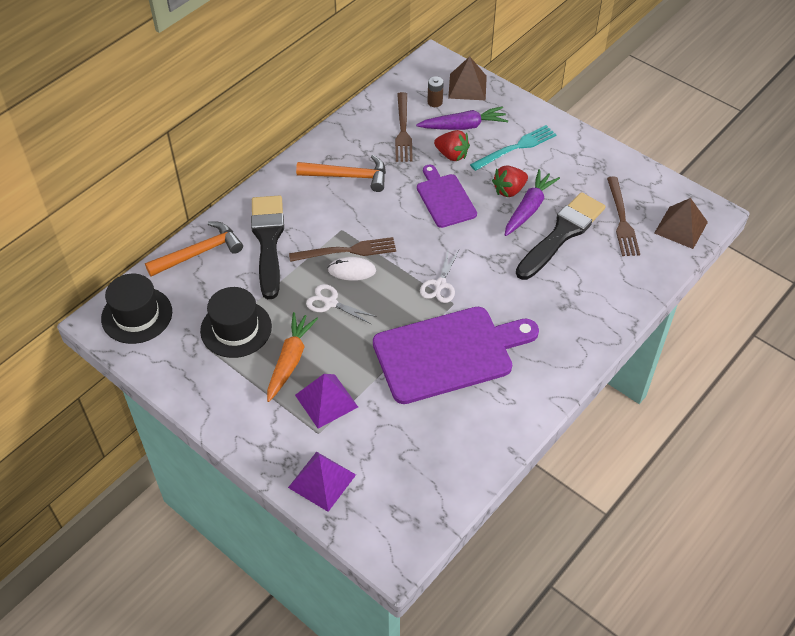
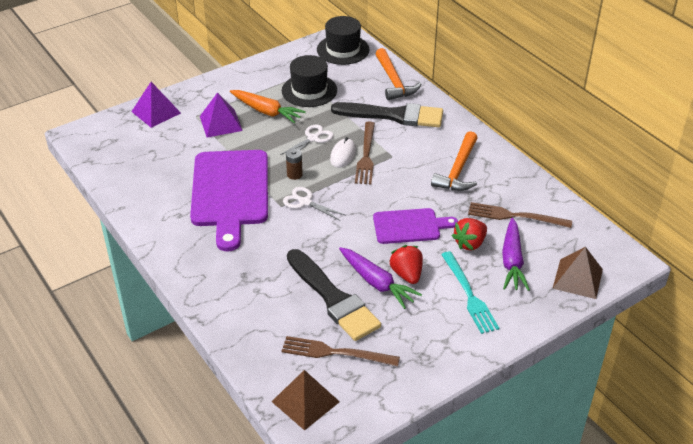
camera: 105 degrees right, 10 degrees down
brown battery [427,76,444,107] -> brown battery moved to [286,148,303,180]

